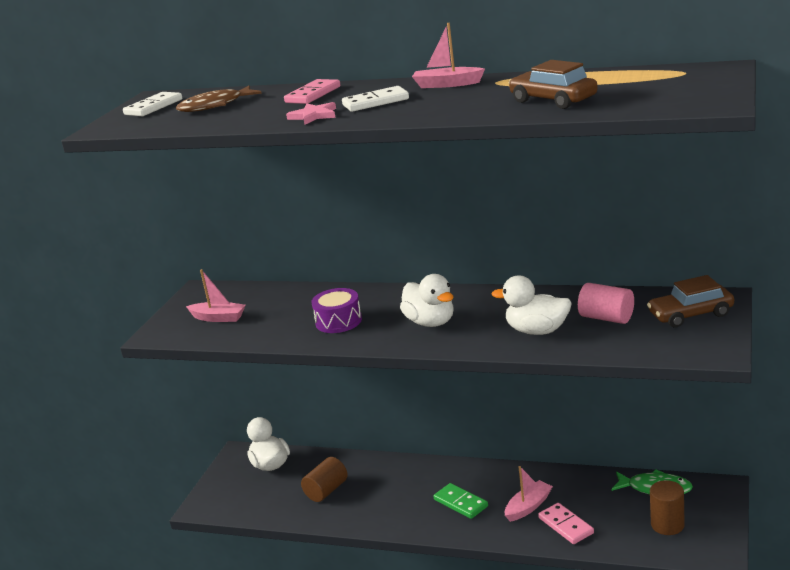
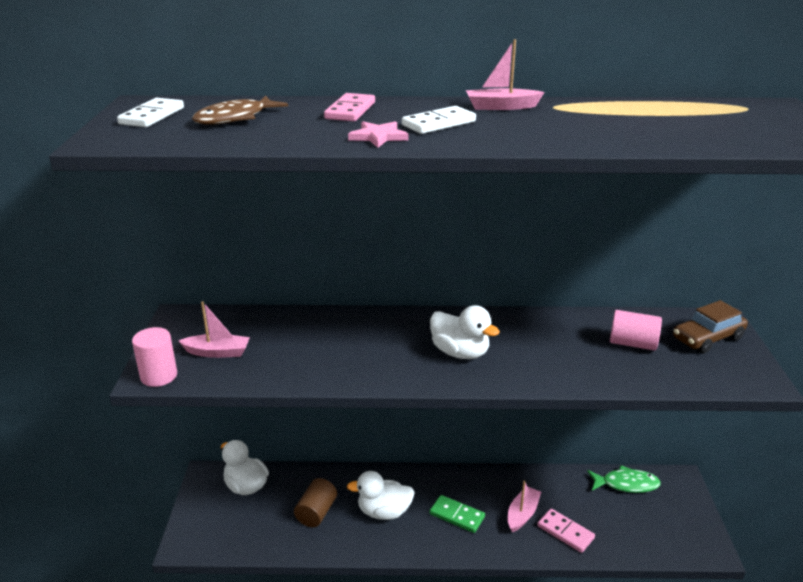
camera: 20 degrees left, 5 degrees up
purple drum [311,288,362,333] -> none
white duck [491,275,572,335] -> white duck moved to [347,471,415,520]
brown car [509,60,598,109] -> none
brown cylinder [650,480,685,535] -> none
none -> pink cylinder [132,327,177,387]

